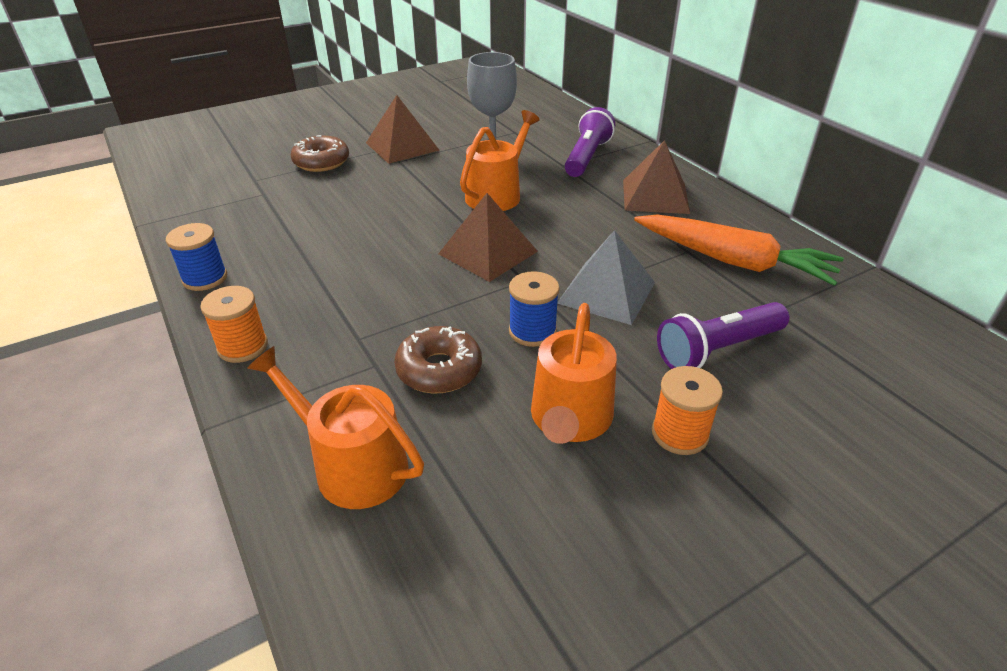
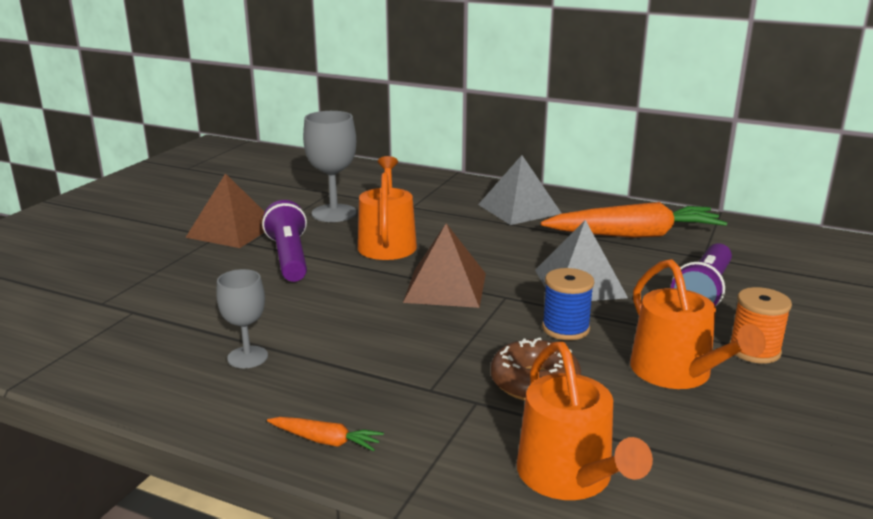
camera: 35 degrees left, 15 degrees down
blue spool [166,223,227,291] -> none
orange spool [200,286,268,363] -> orange carrot [267,417,384,451]
orange watering can [247,346,424,509] -> orange watering can turned 105 degrees counterclockwise [517,342,653,500]
brown donut [290,135,349,172] -> none
purple flashlight [565,107,615,177] -> purple flashlight moved to [262,200,307,282]
brown pyramid [623,140,690,214] -> grey pyramid [478,155,562,225]
none -> grey goblet [216,269,268,368]

